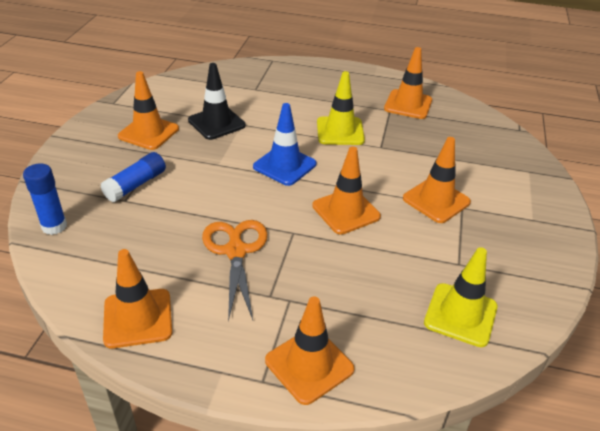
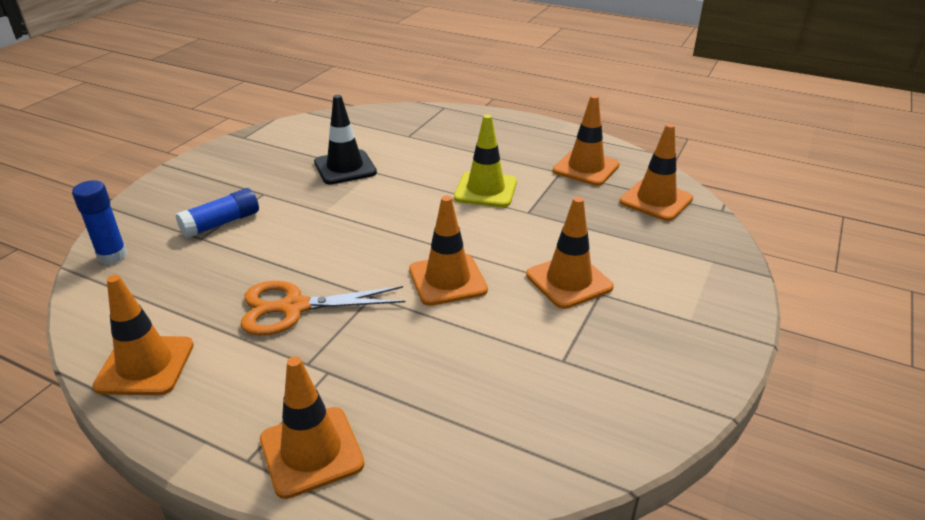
camera: 15 degrees right, 5 degrees down
orange traffic cone [118,71,179,150] -> orange traffic cone moved to [620,124,693,221]
orange scissors [202,220,268,322] -> orange scissors turned 105 degrees counterclockwise [240,281,406,336]
blue traffic cone [253,103,316,186] -> none
yellow traffic cone [424,247,498,347] -> none

